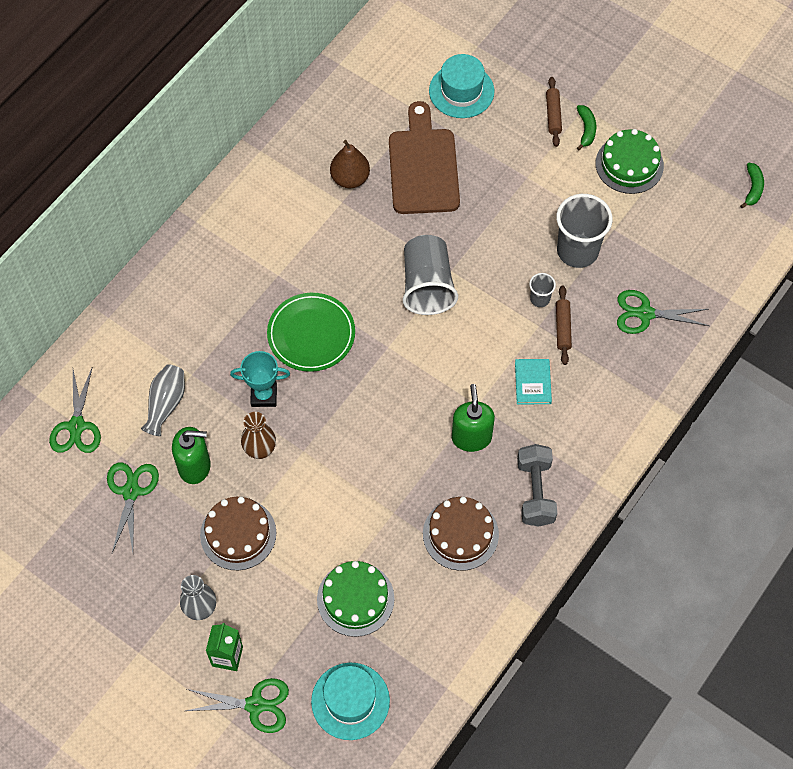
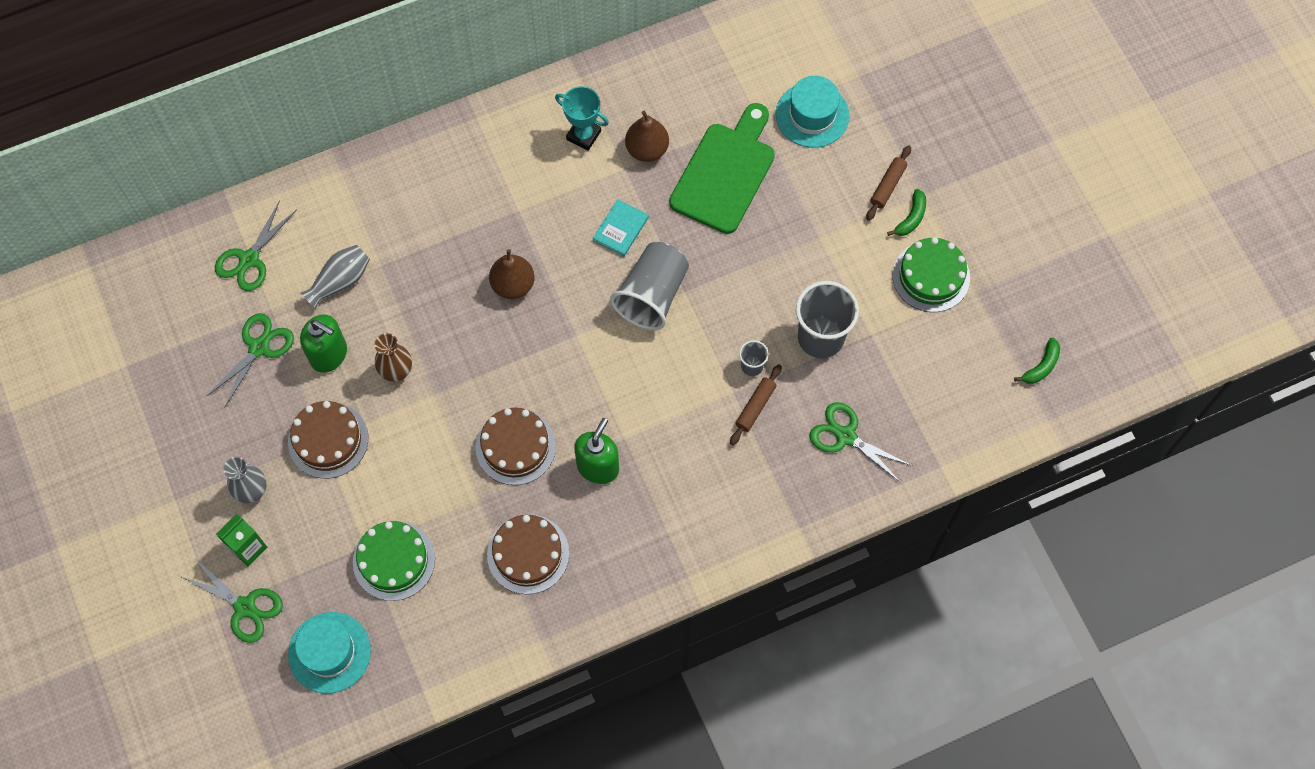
camera: 30 degrees right, 5 degrees up
turquoise trophy [230,351,290,407] -> turquoise trophy moved to [555,86,609,151]
green plate [267,293,355,372] -> brown pear [489,249,534,299]
brown cutting board [389,101,460,214] -> green cutting board [669,103,775,234]
turquoise book [515,359,552,405] -> turquoise book moved to [593,199,649,257]
grey dumbbell [517,444,557,527] -> none
none -> brown cake [476,408,556,485]

